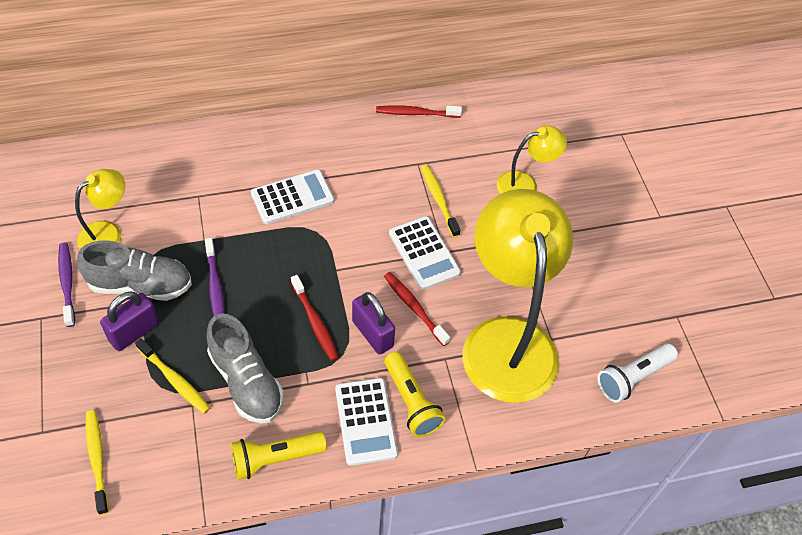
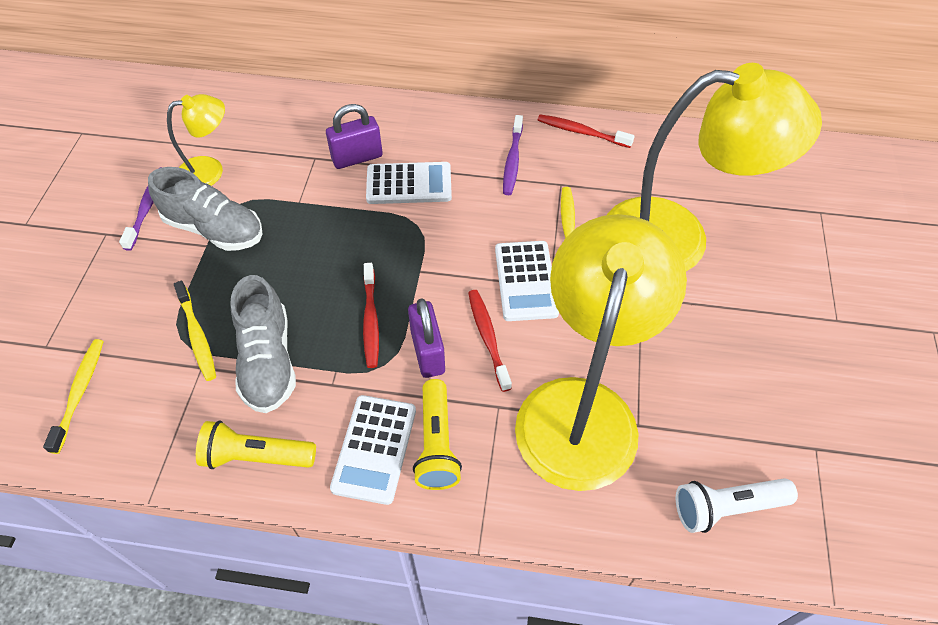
camera: 25 degrees right, 0 degrees up
purple padlock [100,292,159,351] -> purple padlock moved to [326,104,383,169]
purple toothbrush [205,238,225,316] -> purple toothbrush moved to [503,115,523,195]
yellow lamp [497,125,567,194] -> yellow lamp [607,63,822,271], size x2.11

